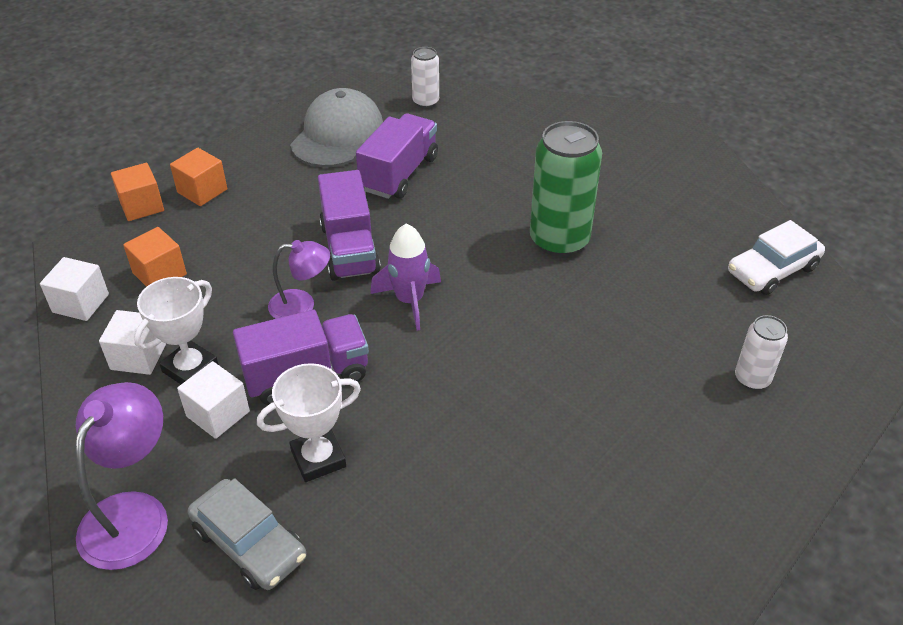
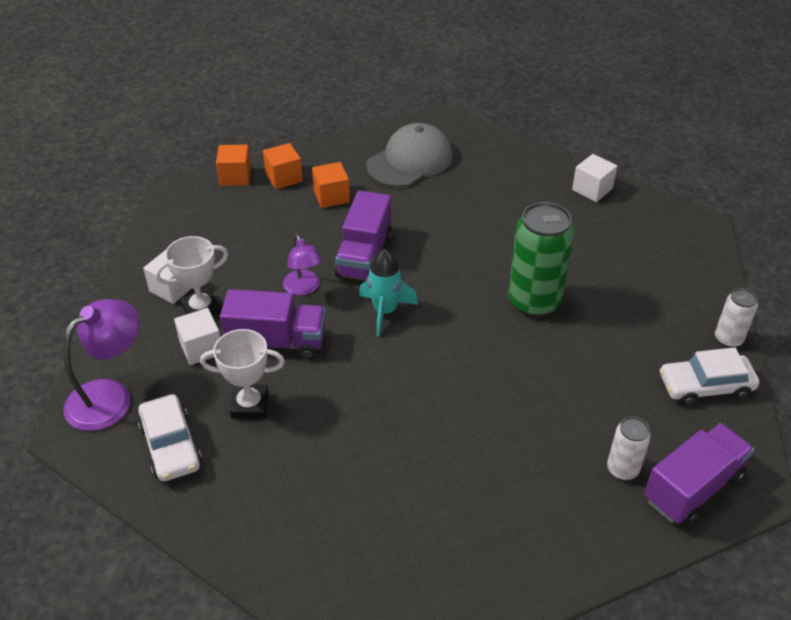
camera: 25 degrees right, 0 degrees up
white cube [40,257,109,321] -> white cube moved to [572,154,617,202]
orange cube [123,227,187,287] -> orange cube moved to [312,162,350,208]
grey car [188,478,307,590] -> white car [138,394,202,481]
purple lamp [268,240,330,319] -> purple lamp turned 45 degrees clockwise [283,234,323,296]
purple truck [356,114,438,199] -> purple truck moved to [644,423,754,526]
purple rocket [370,223,441,330] -> turquoise rocket [359,249,418,336]
white can [411,47,439,108] -> white can moved to [715,288,758,348]

